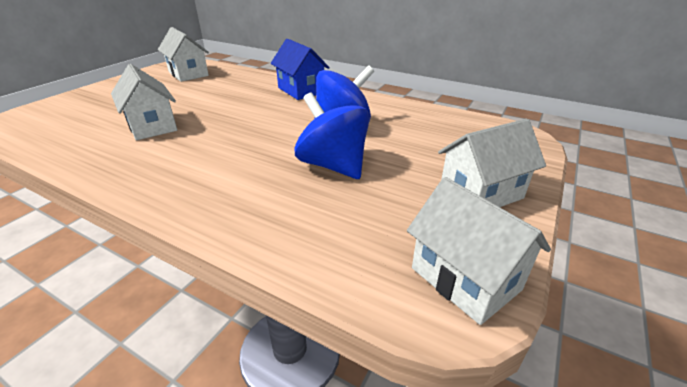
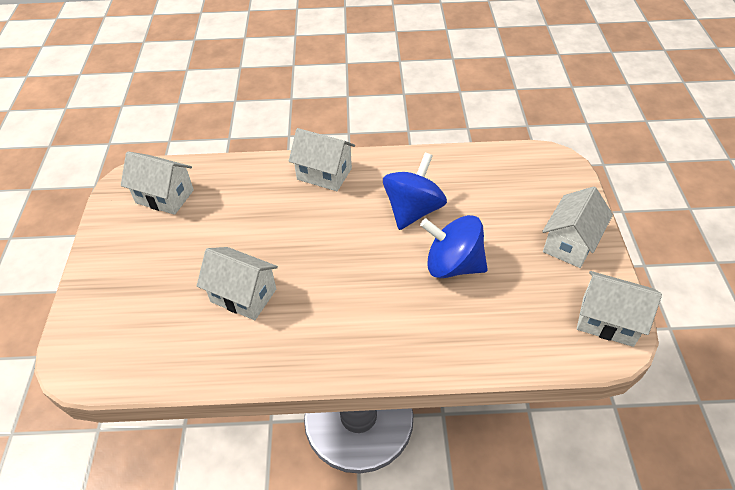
camera: 30 degrees left, 15 degrees up
blue house [271,39,330,100] -> white house [289,128,355,191]

